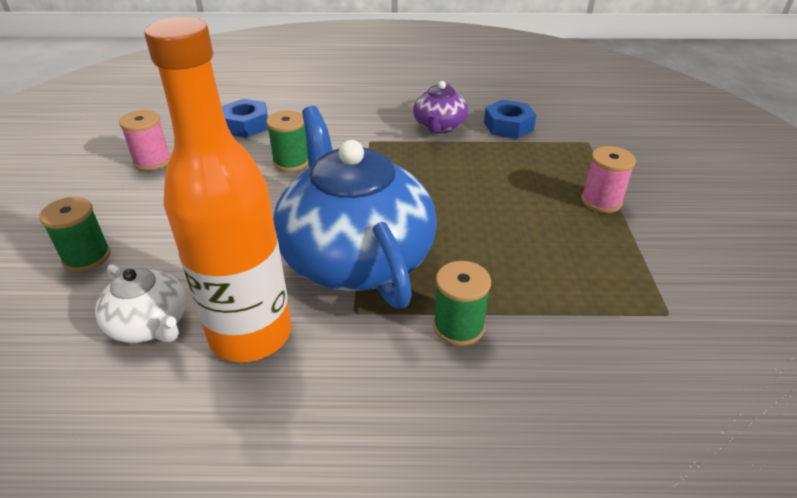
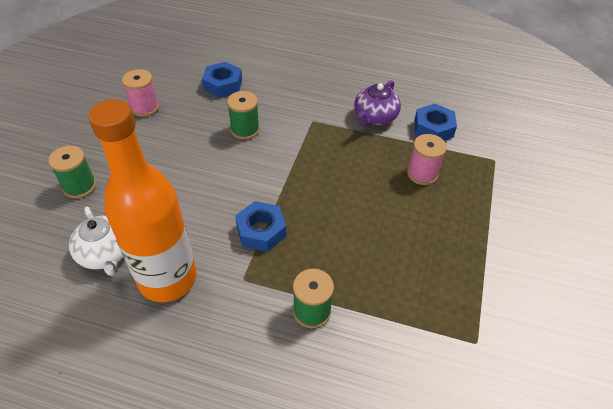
camera: 15 degrees right, 10 degrees up
blue teapot [273,106,437,308] -> blue nut [235,201,286,252]
pink spool [581,146,636,213] -> pink spool moved to [407,134,447,185]

